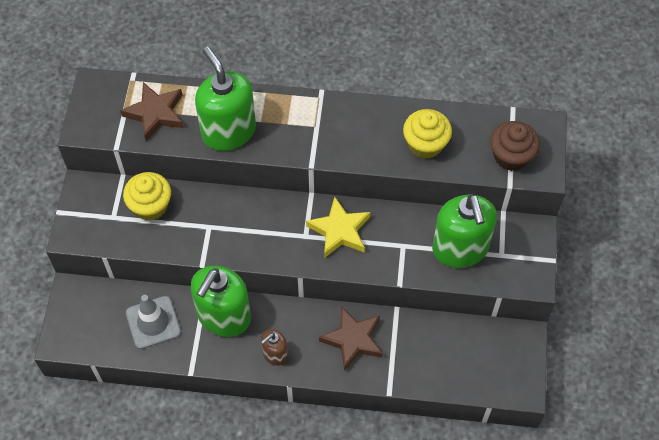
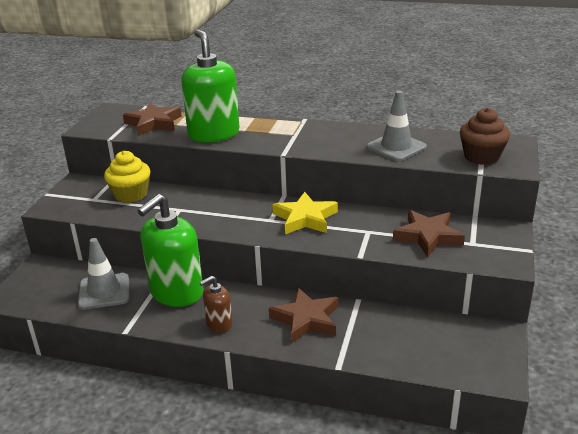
camera: 10 degrees right, 30 degrees down
yellow cupcake [403,109,452,159] -> grey traffic cone [366,91,427,161]
green soap dispenser [432,194,497,268] -> brown star [393,210,465,258]

